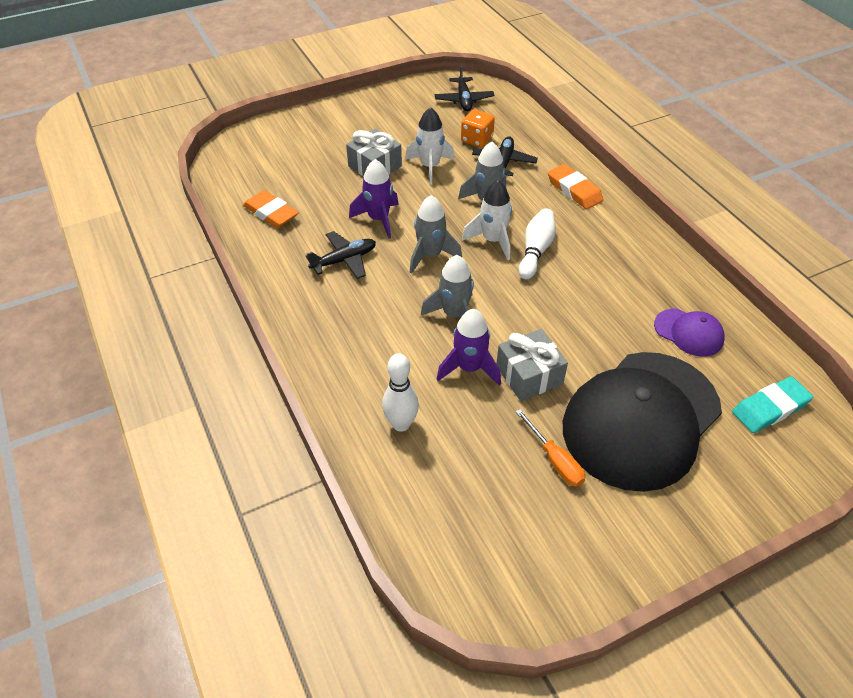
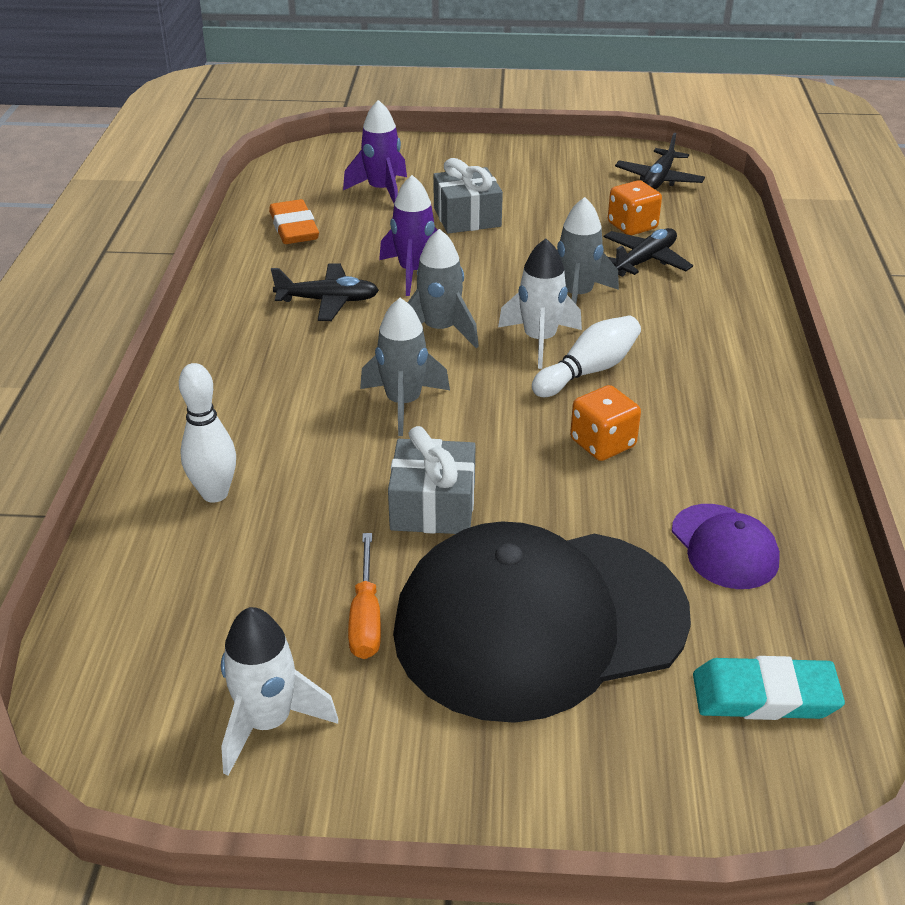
camera: 30 degrees right, 10 degrees down
white rocket [405,107,455,185] -> white rocket moved to [221,607,338,776]
purple rocket [437,309,501,386] -> purple rocket moved to [343,100,407,203]
orange eraser [548,164,603,209] -> none
none -> orange dice [570,385,641,461]

